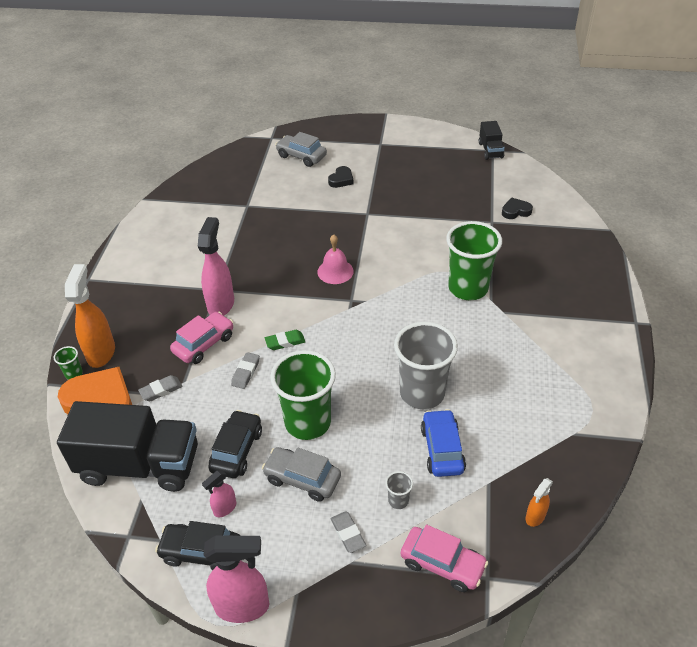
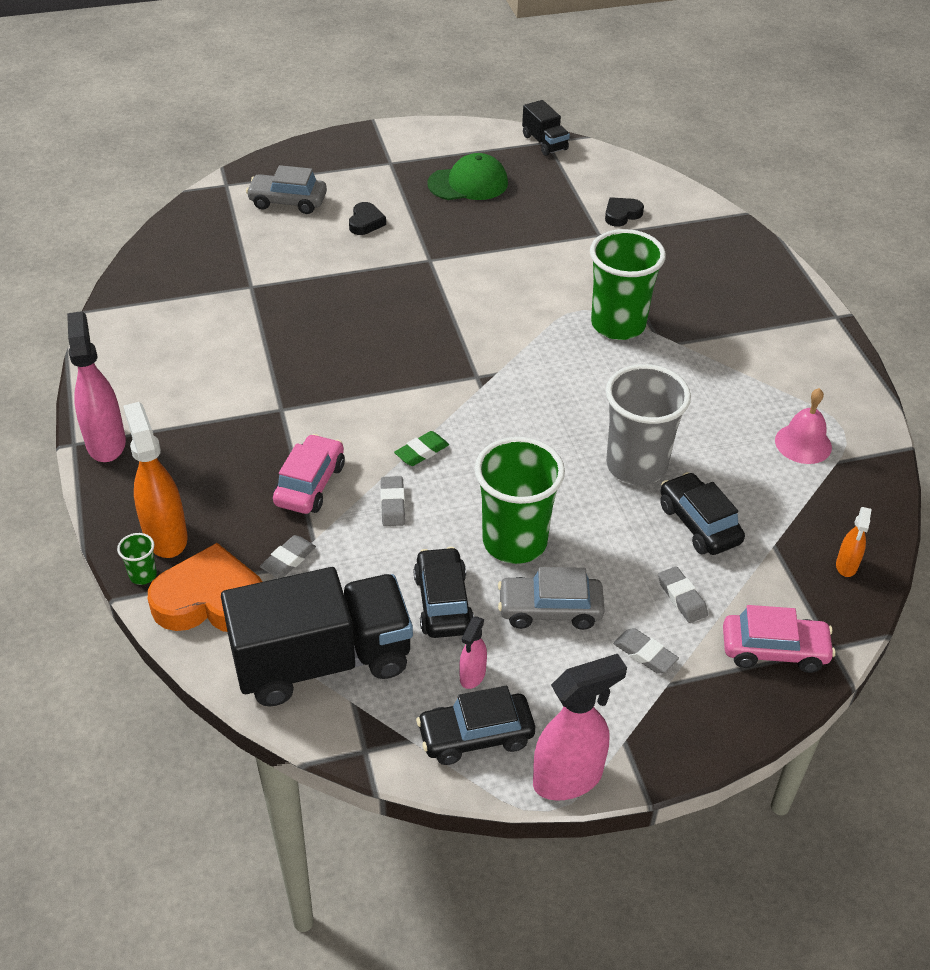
camera: 25 degrees left, 0 degrees up
pink spray bottle [198,217,234,316] -> pink spray bottle moved to [67,311,126,462]
pink bell [317,234,354,284] -> pink bell moved to [775,388,832,464]
grey cup [385,471,413,509] -> grey eraser [658,566,708,623]
blue car [421,409,466,477] -> black car [660,472,745,555]
none -> green cap [427,153,508,200]

